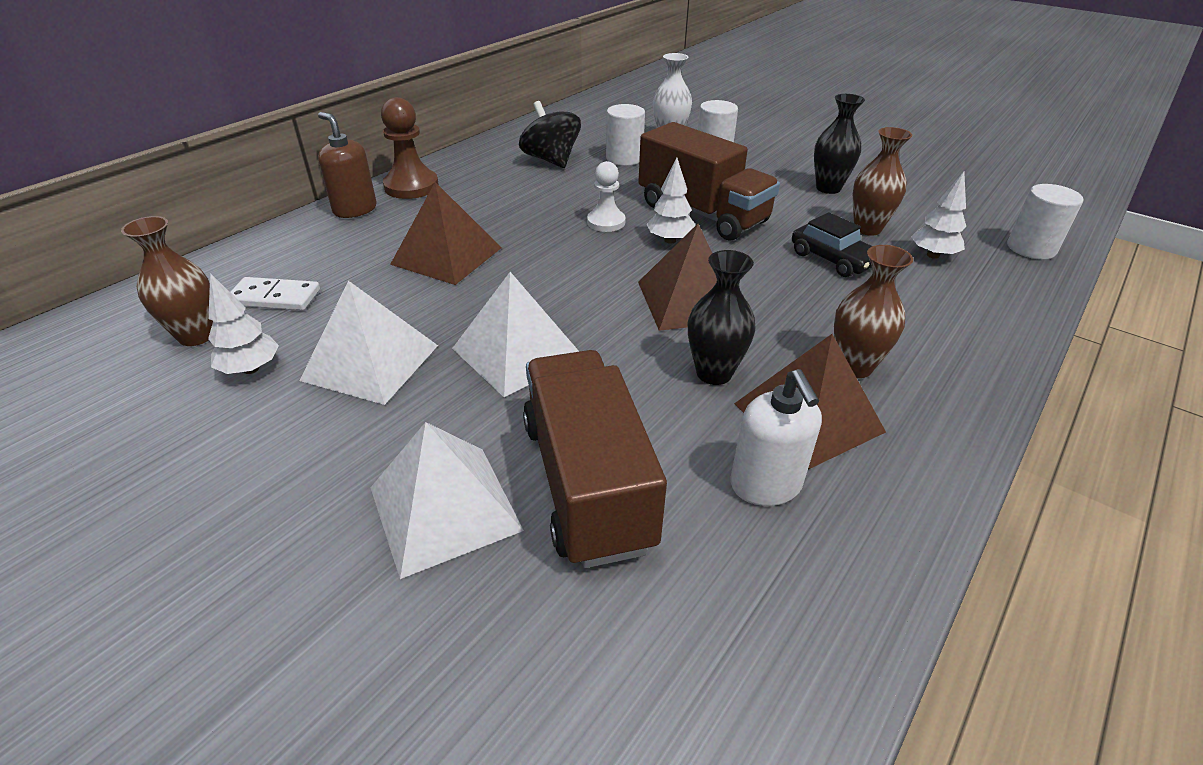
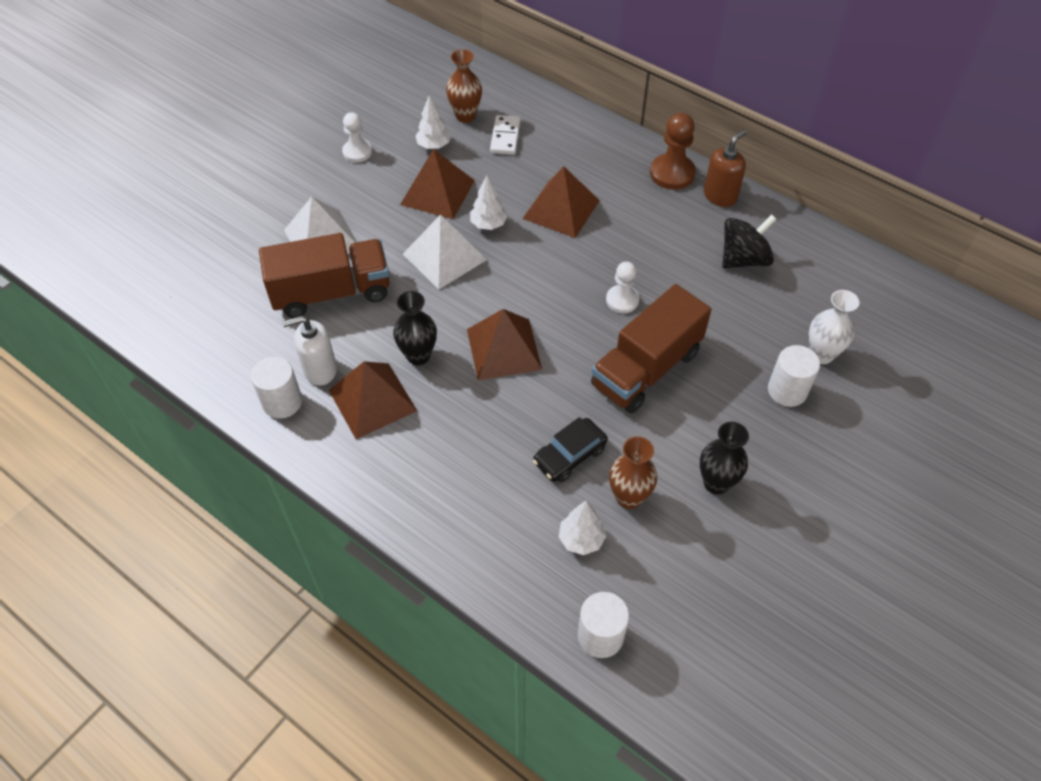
camera: 90 degrees right, 15 degrees up
white pyramid [299,281,438,405] -> brown pyramid [400,149,475,219]
brown soap dispenser [318,112,377,218] -> brown soap dispenser moved to [704,130,747,207]
white cylinder [606,104,645,166] -> white cylinder moved to [251,357,302,419]
white tree [646,158,695,244] -> white tree moved to [470,175,508,230]
brown vase [834,245,913,378] -> none
none -> white pawn [342,112,372,162]

